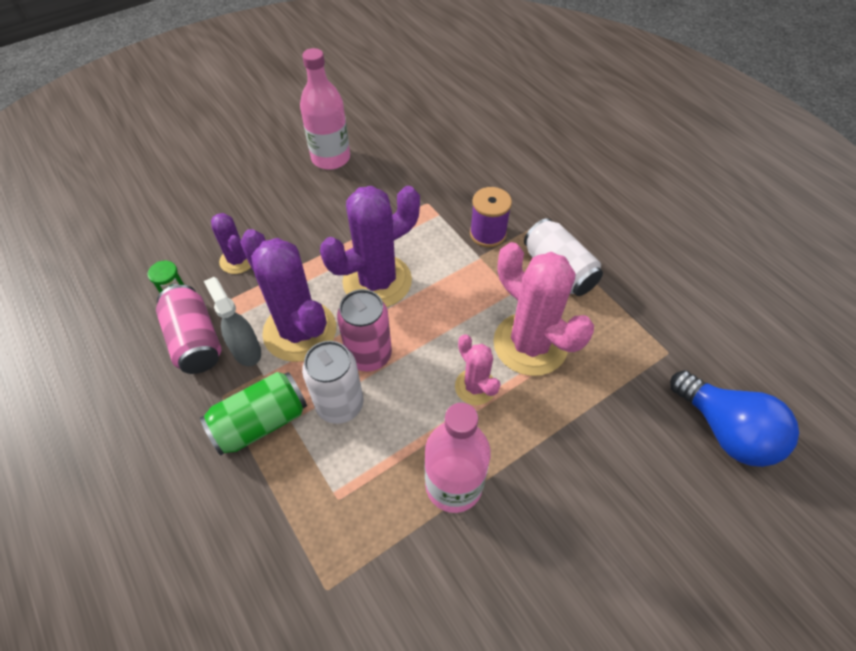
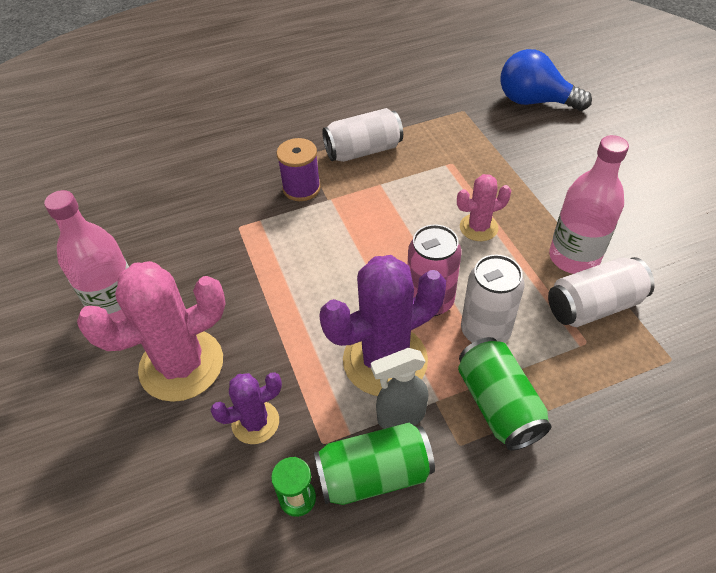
camera: 75 degrees left, 5 degrees down
pink can [156,285,221,374] -> green can [314,423,435,505]
purple cactus [320,186,420,307] -> none
pink cactus [493,242,594,376] -> pink cactus moved to [77,261,226,402]
blue light bulb [670,370,799,467] -> blue light bulb turned 135 degrees counterclockwise [500,49,592,111]
none -> white can [548,257,655,327]

